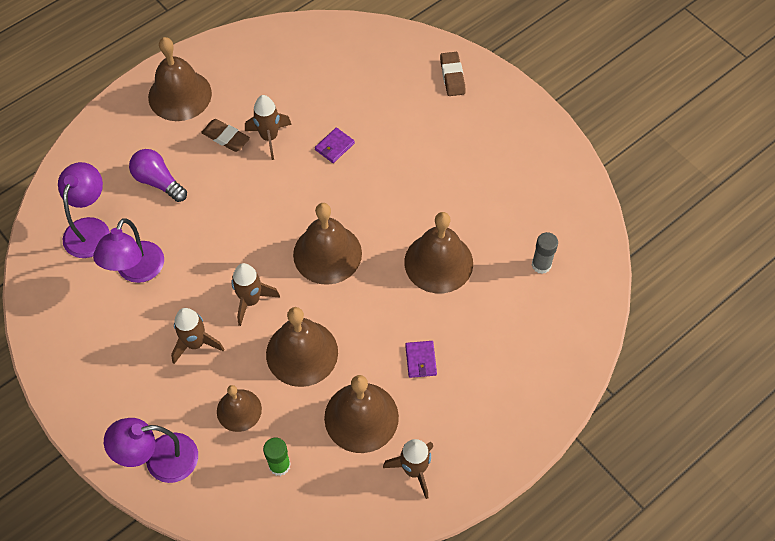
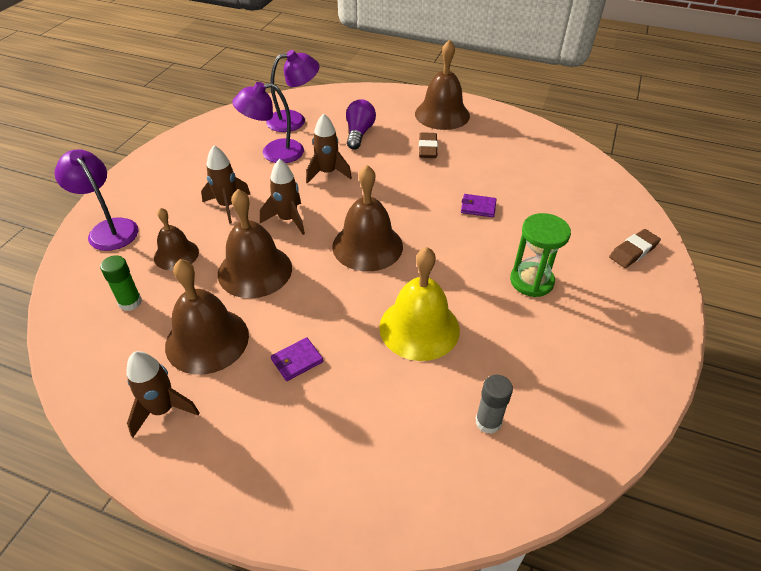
camera: 60 degrees right, 15 degrees down
brown rocket [245,95,292,160] -> brown rocket moved to [306,114,352,184]
brown bell [404,212,473,293] -> yellow bell [379,247,460,361]
none -> green hourglass [510,213,571,297]

